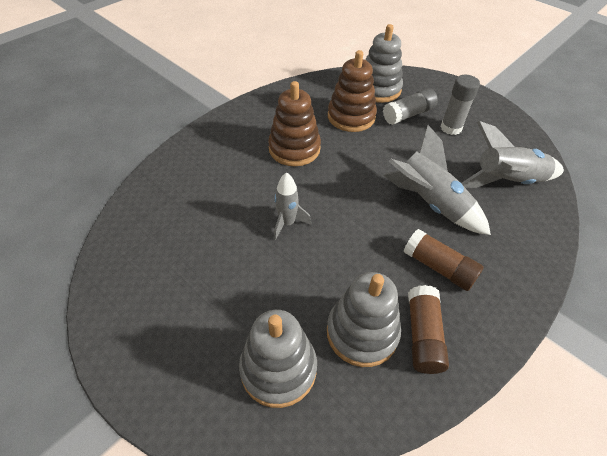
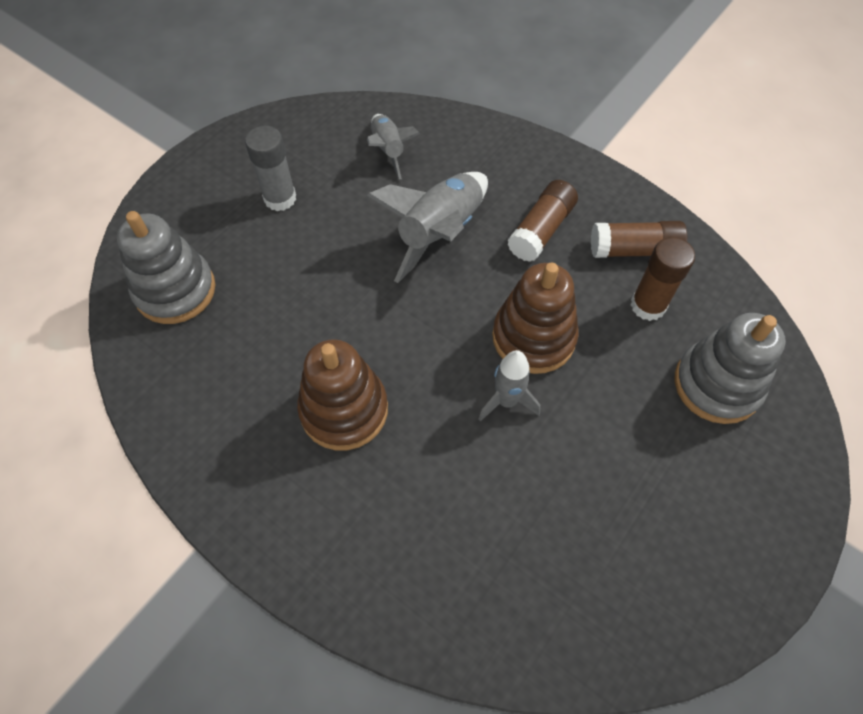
camera: 95 degrees left, 10 degrees up
grey stacking toy [327,272,401,367] -> brown glue stick [631,237,695,321]
brown stacking toy [328,50,377,132] -> brown stacking toy moved to [492,262,579,374]
grey glue stick [383,88,438,125] -> none
grey rocket [461,121,564,188] -> grey rocket [367,114,420,180], size x0.60

